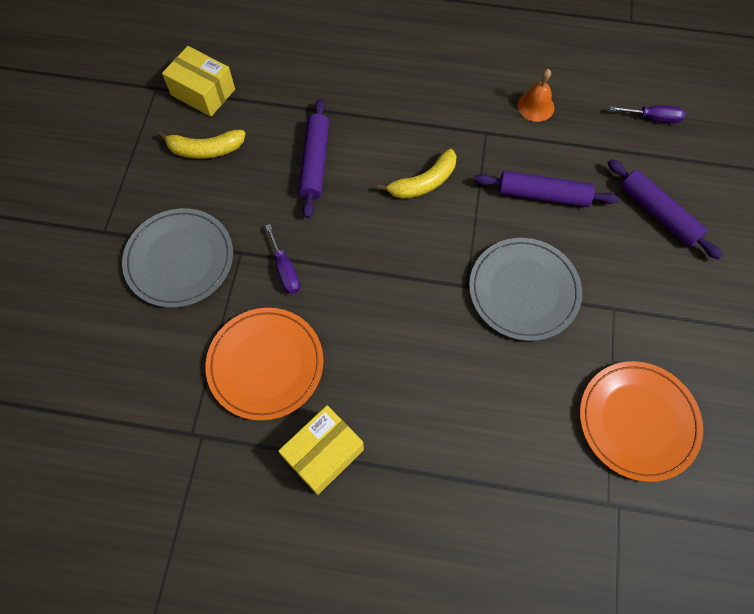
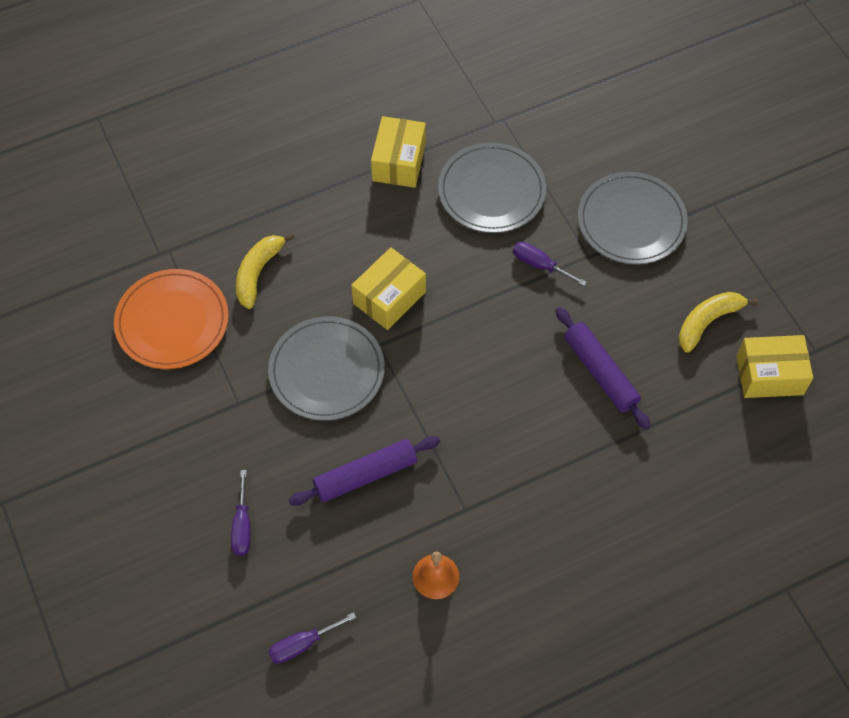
camera: 145 degrees right, 5 degrees down
orange plate [205,308,324,421] -> grey plate [438,142,546,233]
yellow banana [377,149,456,199] -> yellow banana moved to [236,233,295,309]
purple rolling pin [608,159,723,259] -> purple screwdriver [231,470,250,556]
none -> yellow box [351,247,426,330]

